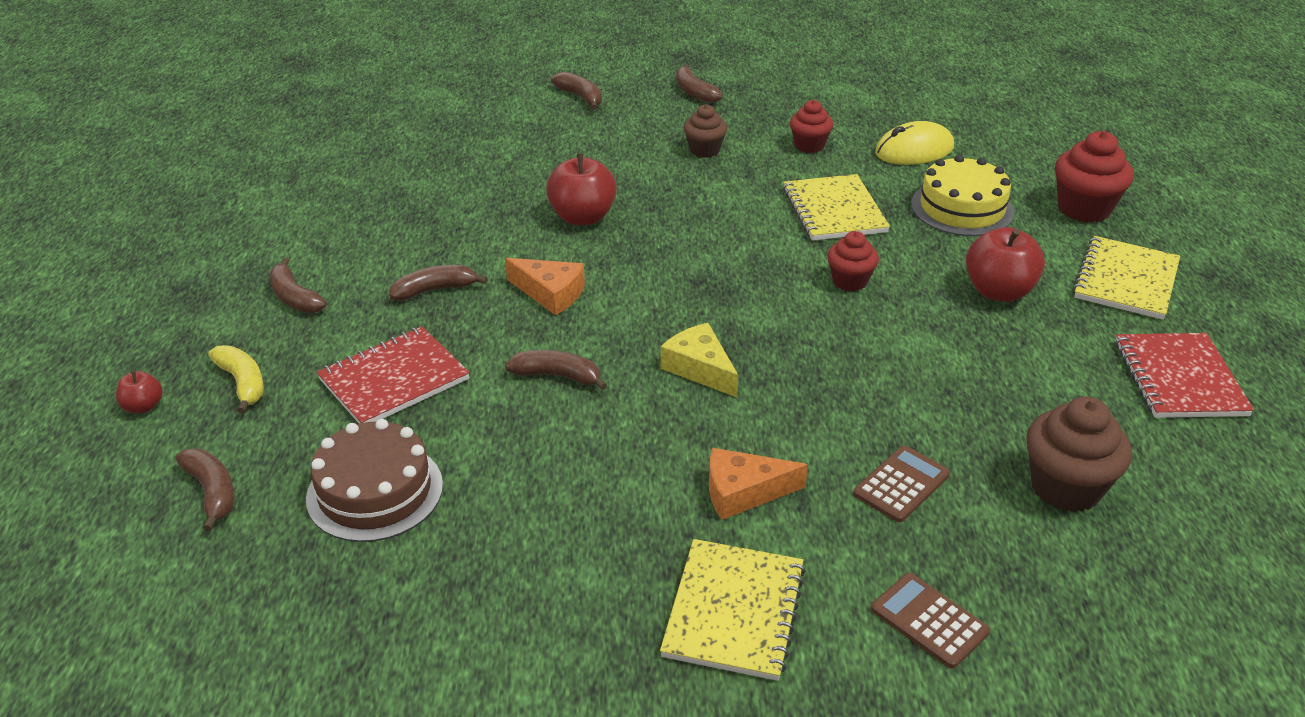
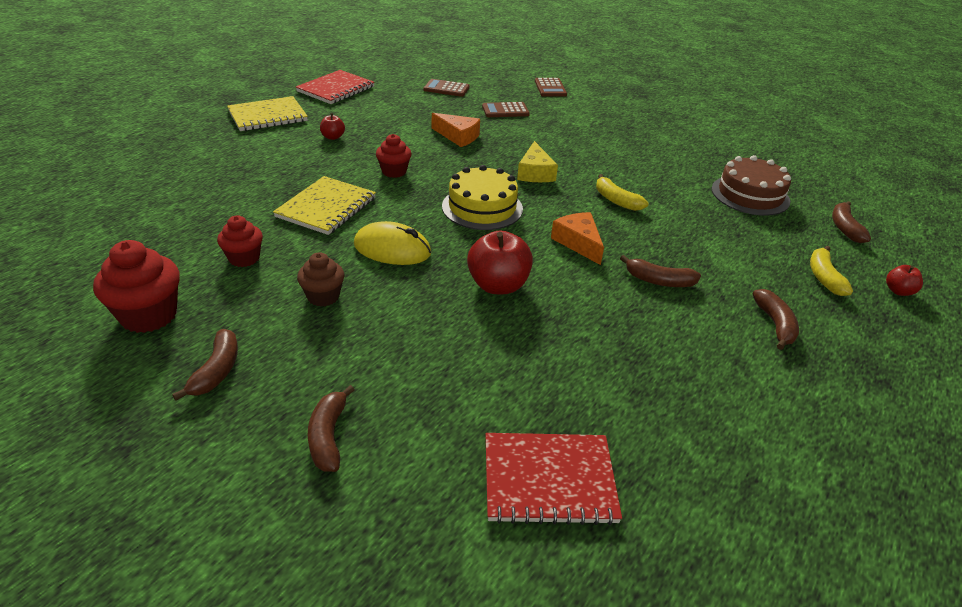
camera: 145 degrees left, 0 degrees up
red notebook [317,327,470,424] -> red notebook moved to [486,433,622,525]
brown banana [505,350,607,390] -> yellow banana [596,174,648,211]
yellow notebook [660,539,806,681] -> none
orange cheese [709,448,808,520] -> orange cheese moved to [432,113,480,147]
yellow mouse [875,121,954,165] -> yellow mouse moved to [354,221,431,265]
yellow cake [911,155,1014,236] -> yellow cake moved to [442,165,523,230]
red apple [966,227,1045,302] -> red apple [320,113,345,140], size x0.51
brown cupcake [1026,397,1132,512] -> brown calculator [423,79,470,97]
red cupcake [1055,131,1134,223] -> red cupcake moved to [93,240,180,333]

